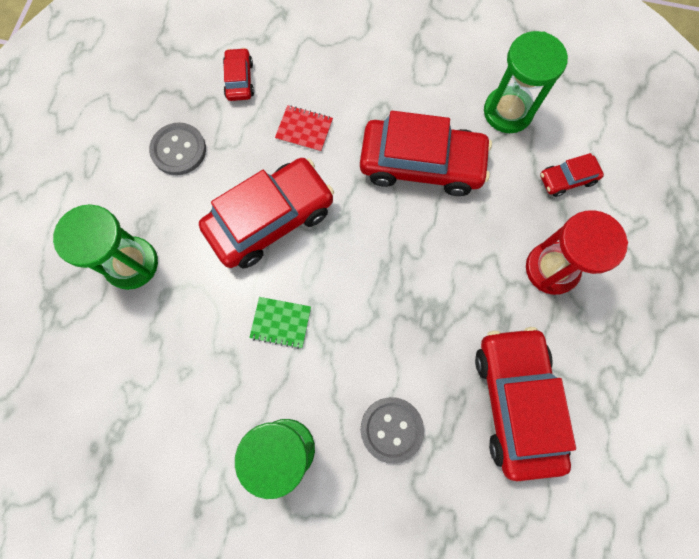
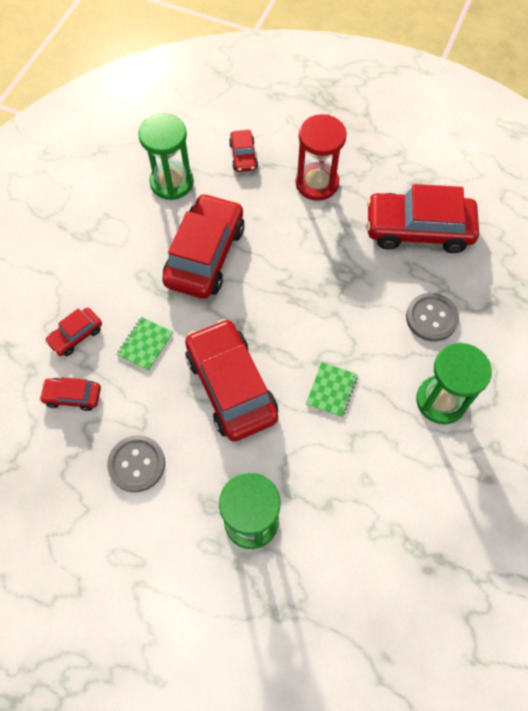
camera: 80 degrees left, 10 degrees down
red notebook [275,105,333,152] -> green notebook [117,317,173,371]
none -> red car [45,308,102,356]

